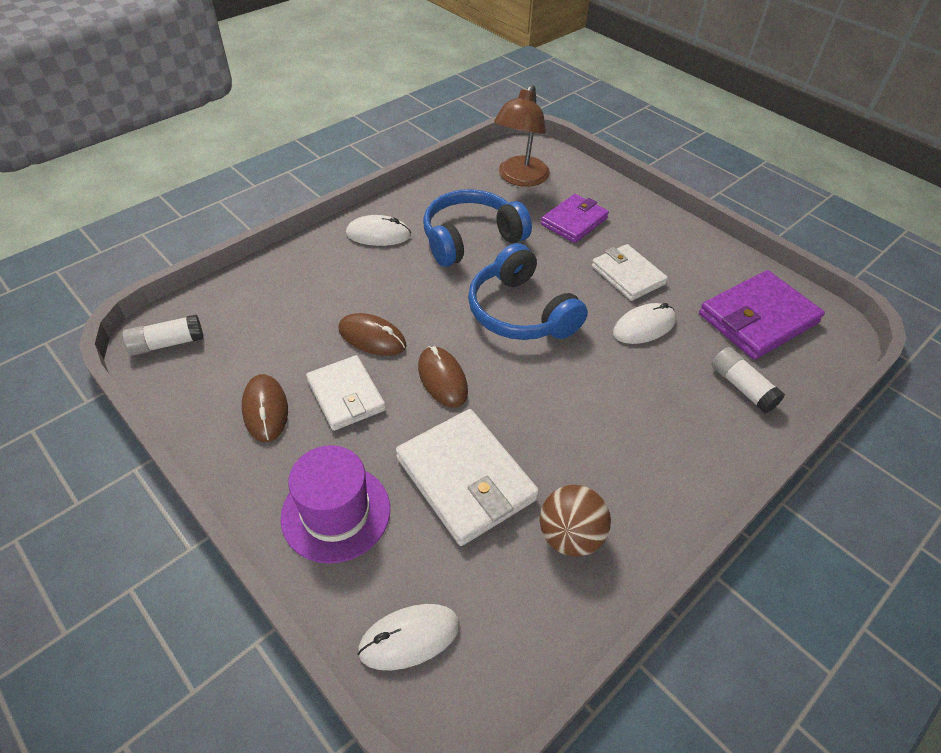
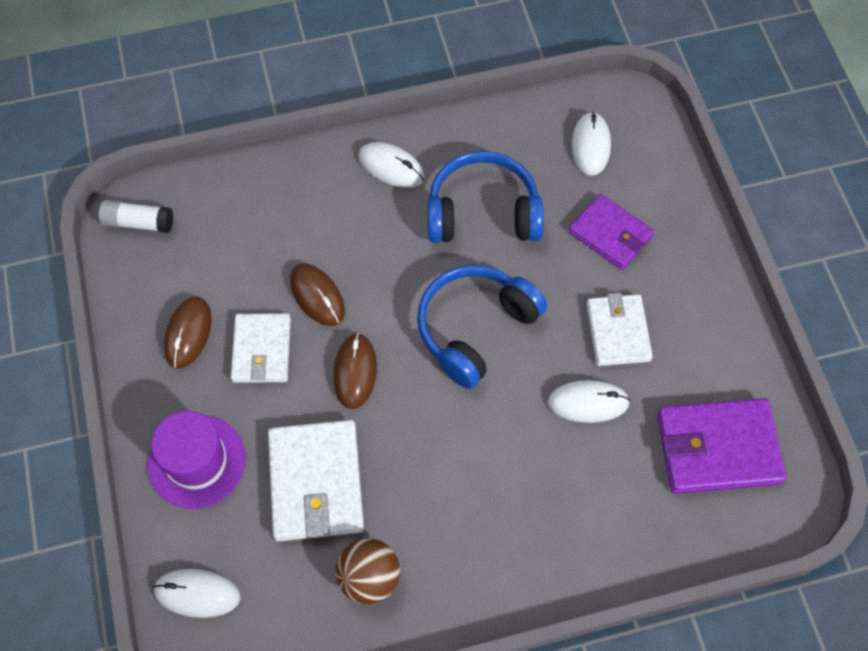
camera: 30 degrees right, 15 degrees up
blue headphones [468,243,588,340] -> blue headphones turned 45 degrees clockwise [417,265,547,389]
brown lamp [494,84,550,187] -> white mouse [572,111,611,176]
purple wallet [541,194,609,243] -> purple wallet turned 60 degrees clockwise [569,194,654,270]
white glue stick [711,347,785,413] -> none

